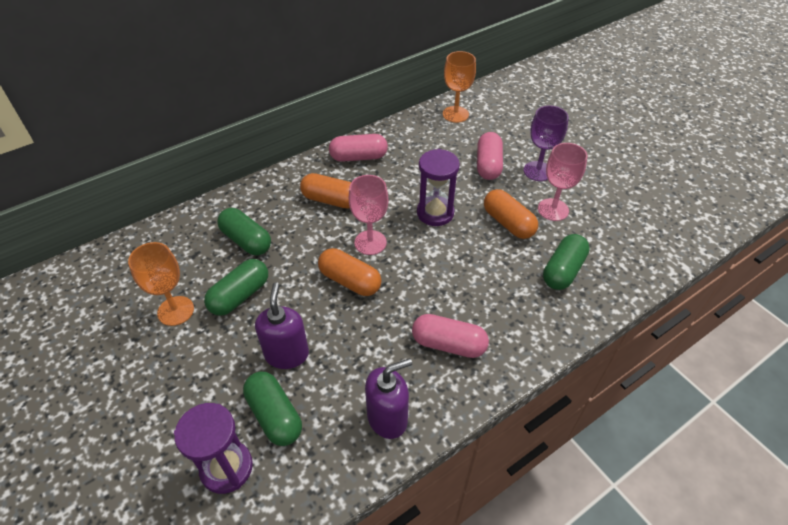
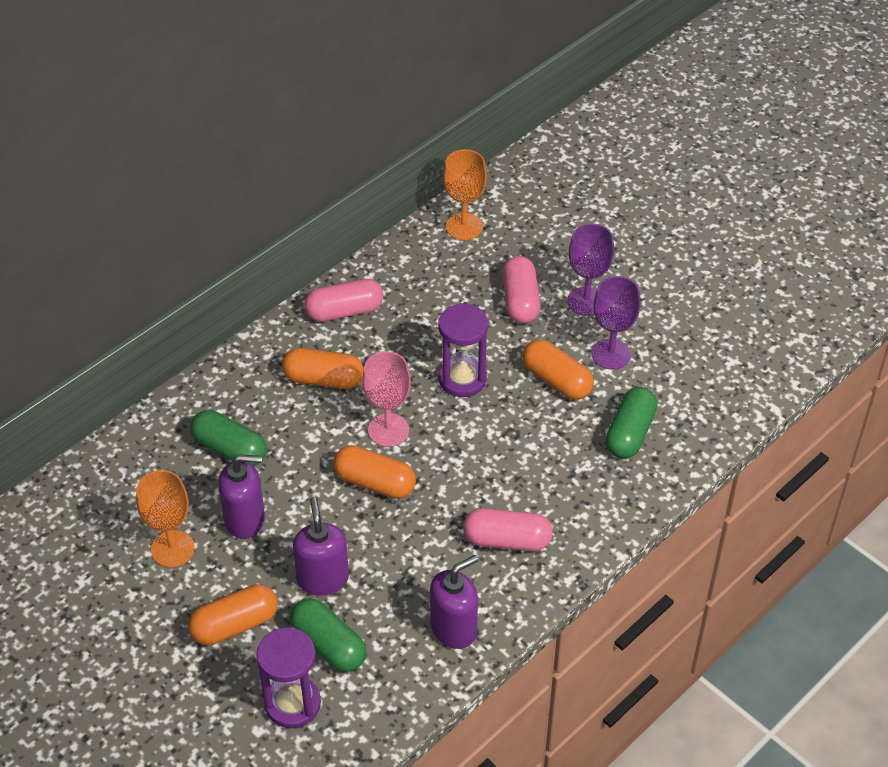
camera: 10 degrees left, 0 degrees up
green capsule [204,259,268,316] -> purple soap dispenser [218,455,265,539]
pink goblet [538,143,588,221] -> purple goblet [591,276,641,370]
none -> orange capsule [188,584,278,645]

